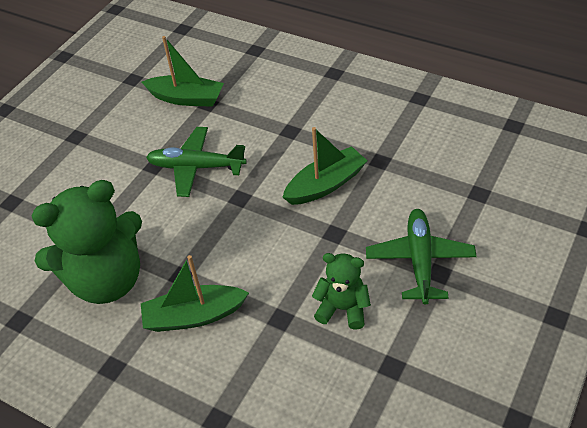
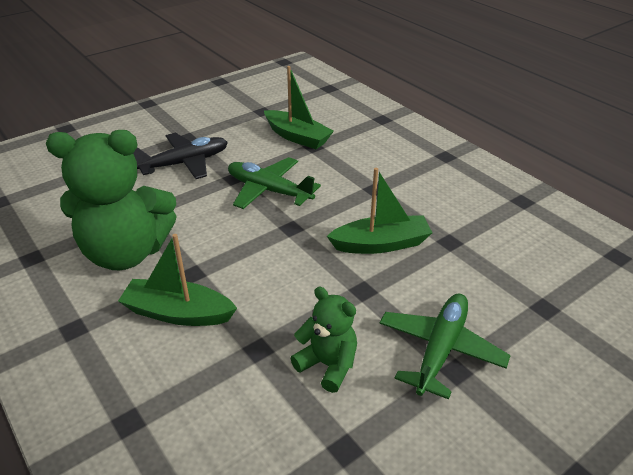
camera: 20 degrees right, 10 degrees down
none -> black plane [133,133,228,179]

